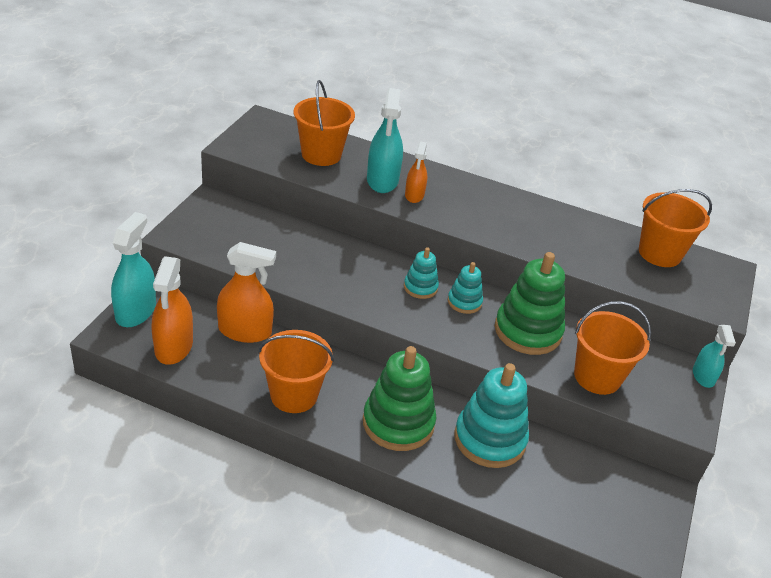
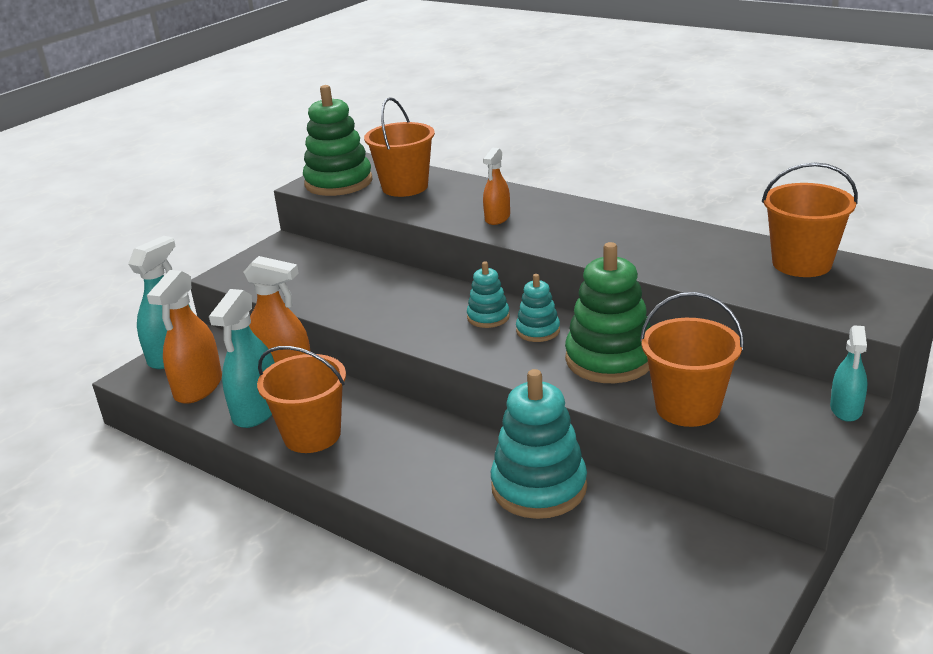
camera: 20 degrees right, 10 degrees down
green stacking toy [363,346,436,451] -> green stacking toy moved to [303,85,372,196]
turquoise spray bottle [367,88,403,193] -> turquoise spray bottle moved to [209,289,275,428]

